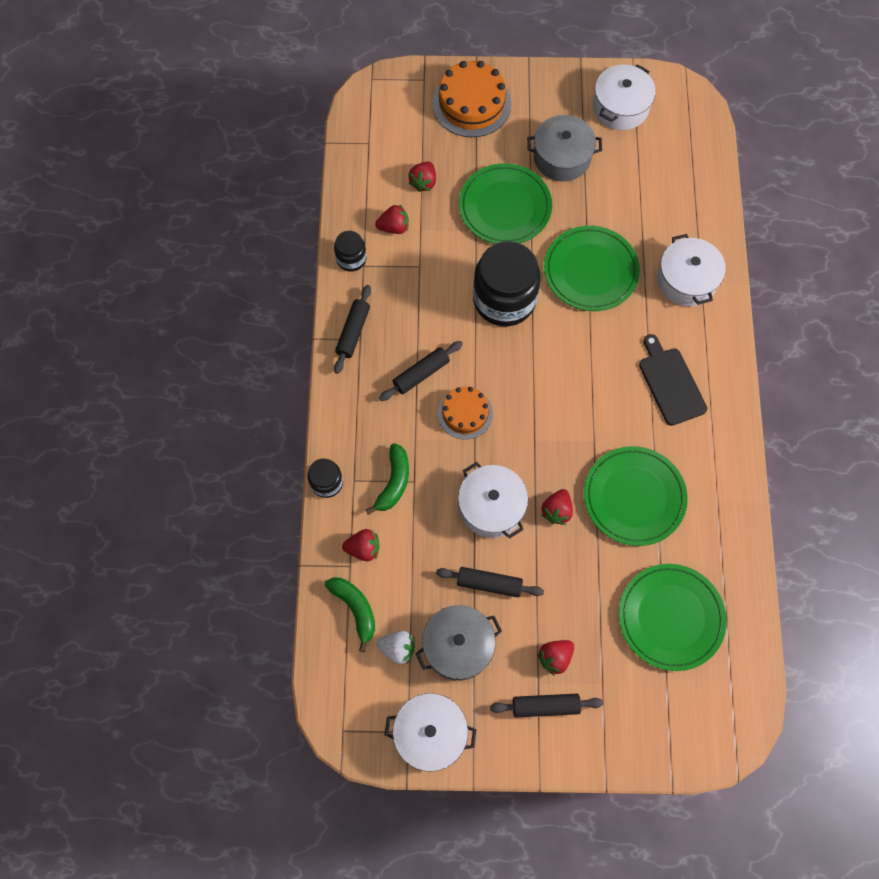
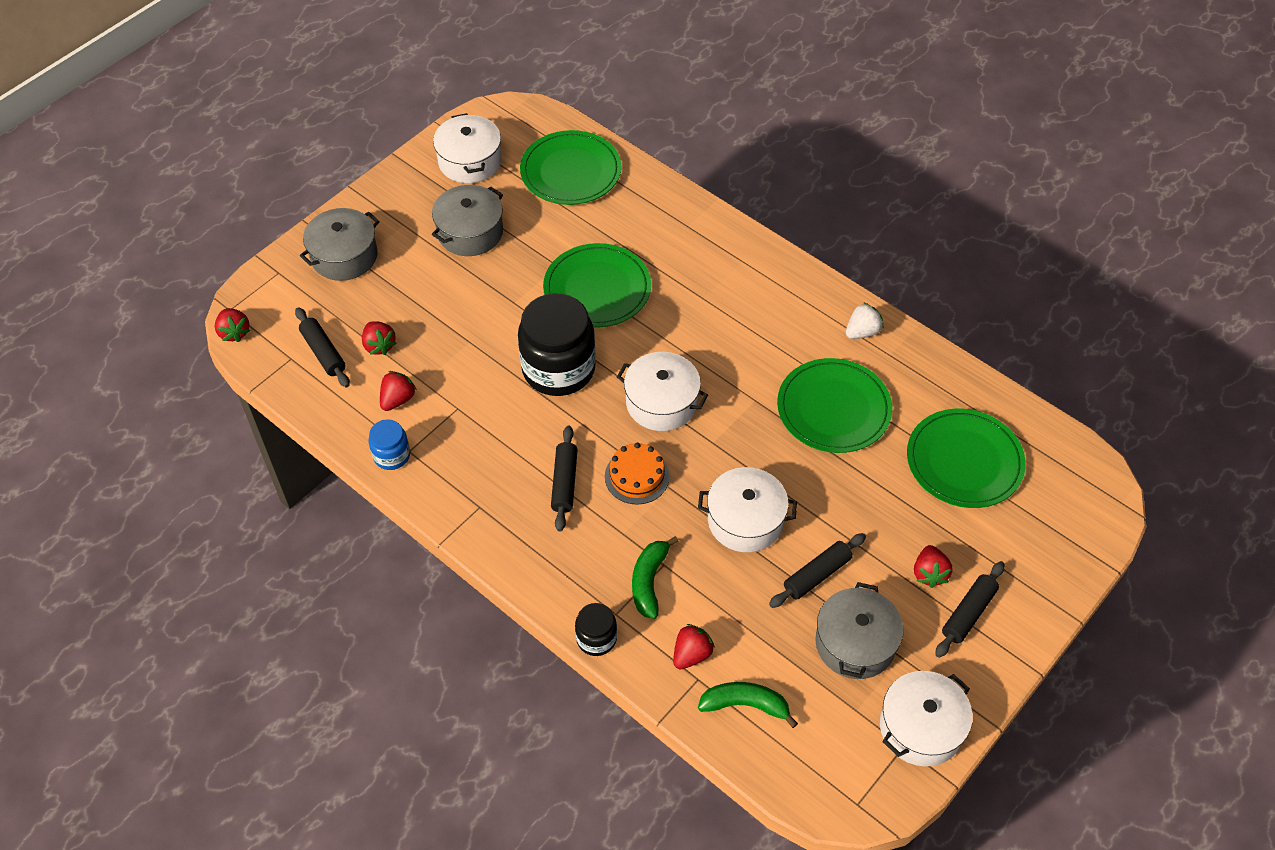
camera: 50 degrees left, 15 degrees down
black jar [334,231,367,272] -> blue jar [369,419,410,470]
black rolling pin [334,285,371,374] -> black rolling pin moved to [295,307,350,387]
green banana [366,443,409,515] -> green banana turned 135 degrees counterclockwise [632,536,678,619]
white strawberry [376,631,415,664] -> white strawberry moved to [846,302,883,339]
orange cake [433,61,511,137] -> grey pot [300,208,380,281]
green plate [459,163,552,244] -> green plate moved to [520,130,621,205]
red strawberry [541,489,573,525] -> red strawberry moved to [215,308,250,342]
black cutting board [639,334,707,426] -> none
white pot [657,234,726,306] -> white pot moved to [617,352,708,431]

